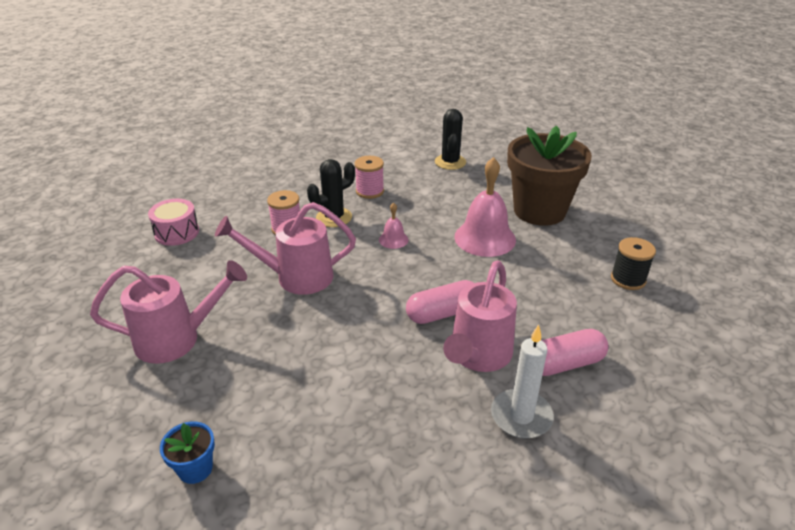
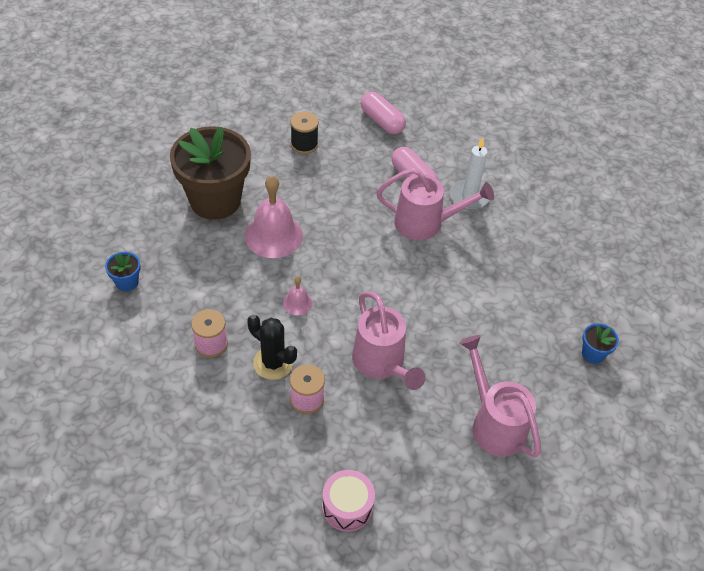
camera: 110 degrees left, 15 degrees up
pink capsule [406,280,474,324] -> pink capsule moved to [361,92,406,134]
black cactus [435,109,466,170] -> blue flower pot [105,252,141,291]

